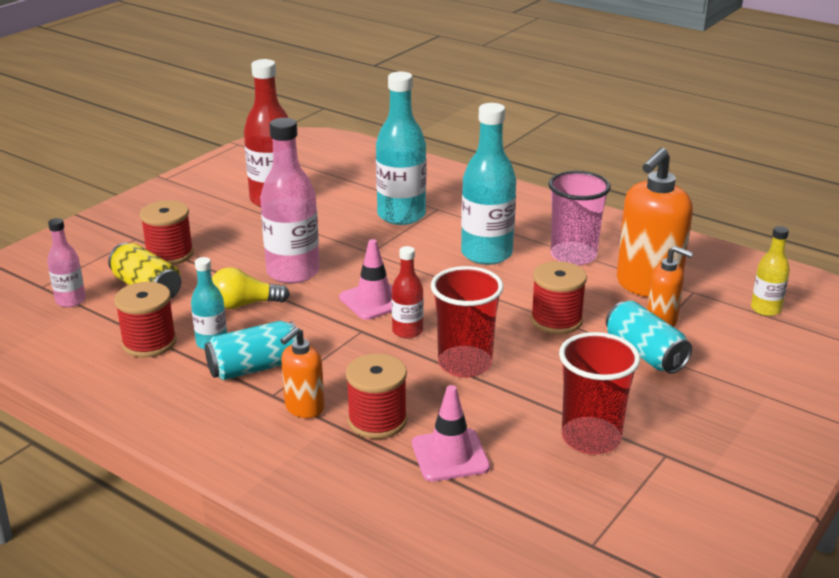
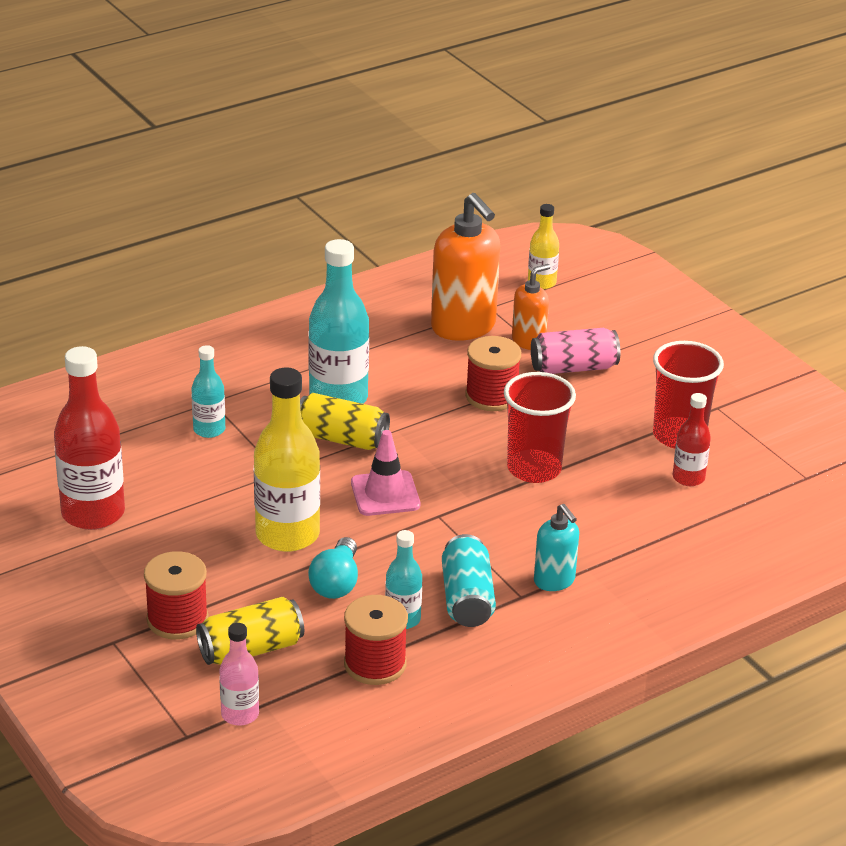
camera: 70 degrees left, 5 degrees up
yellow light bulb [212,267,290,309] -> turquoise light bulb [308,537,358,599]
pink bottle [260,118,320,284] -> yellow bottle [254,367,320,552]
orange soap dispenser [280,327,324,418] -> turquoise soap dispenser [534,504,579,591]
red spool [346,353,407,439] -> none
turquoise bottle [376,72,426,225] -> turquoise bottle [191,345,225,438], size x0.53
red bottle [391,246,424,339] -> red bottle moved to [673,393,711,486]
pink traffic cone [412,385,490,481] -> none
pink cup [548,171,611,266] -> none
turquoise can [606,301,692,374] -> pink can [531,328,620,374]
none -> yellow can [300,393,390,450]

